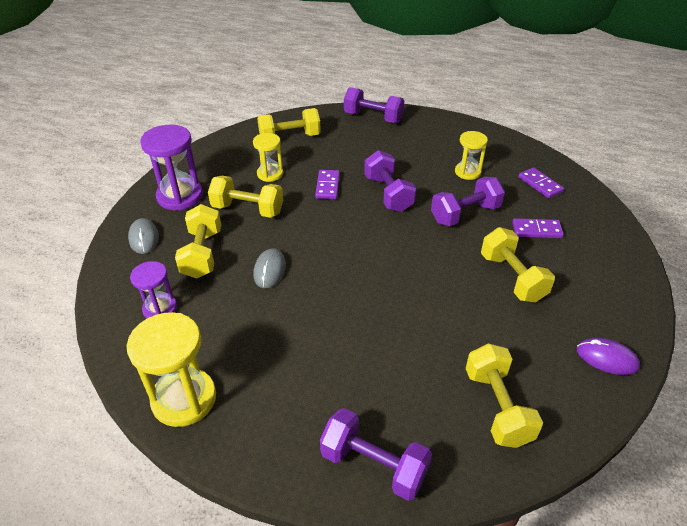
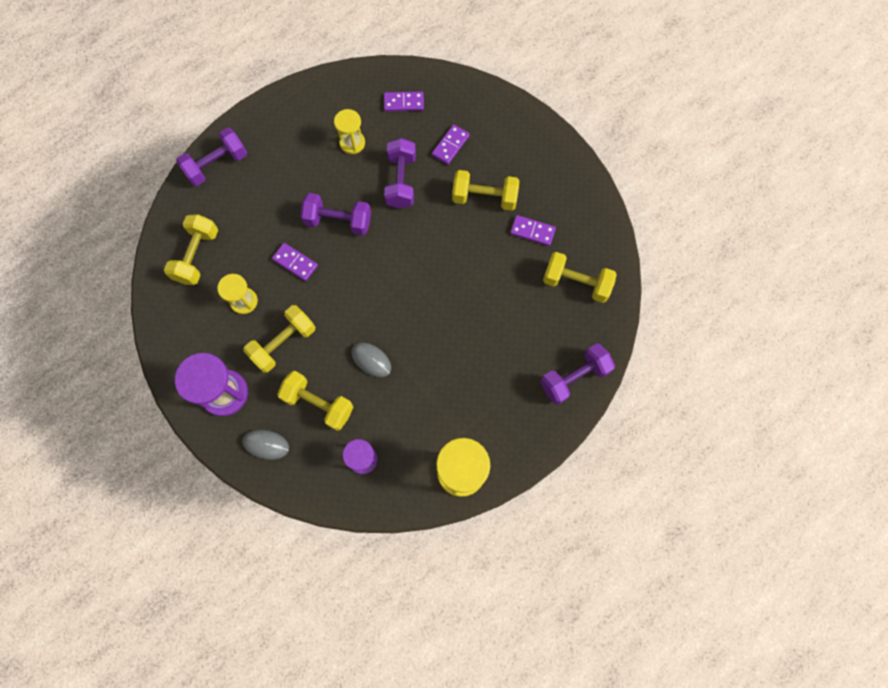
camera: 60 degrees left, 30 degrees up
purple mouse [577,338,640,375] -> none
none -> purple domino [510,215,556,246]

